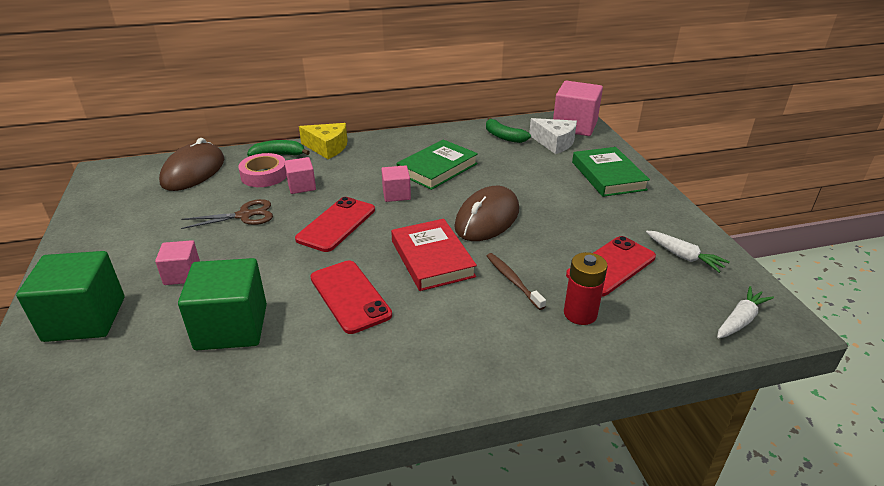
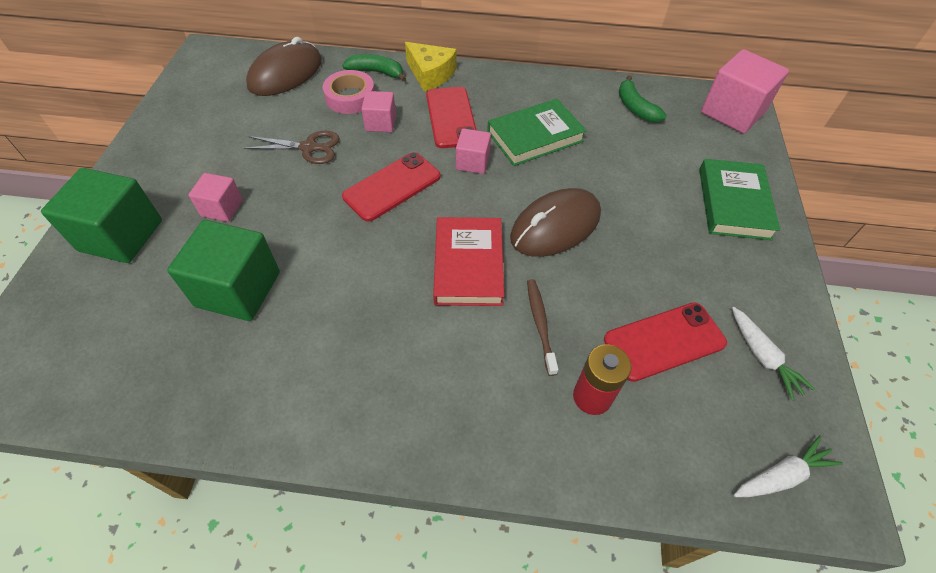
camera: 20 degrees right, 20 degrees up
red phone [311,260,392,334] -> red phone moved to [426,87,476,148]
white cheese [529,118,577,154] -> none

